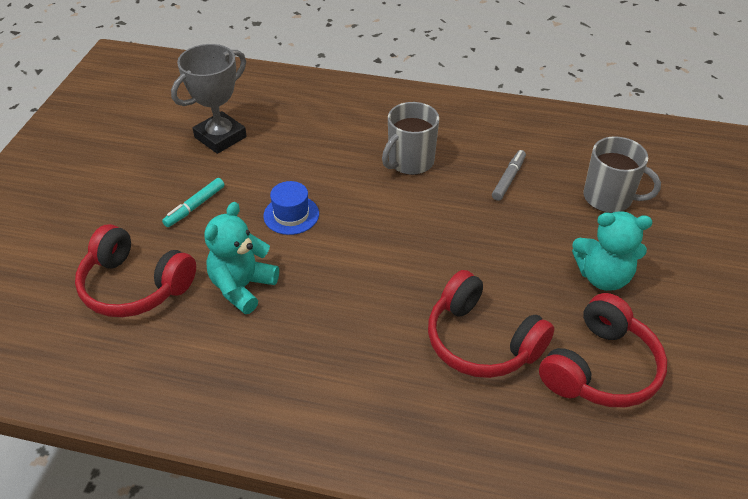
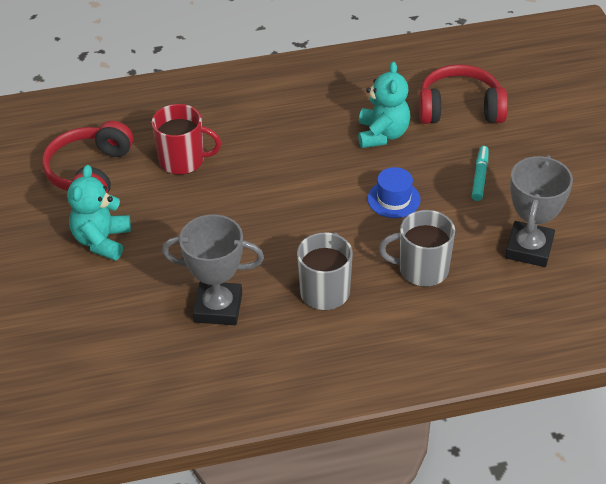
camera: 155 degrees right, 0 degrees up
red headphones [428,270,554,378] -> red mug [152,104,221,175]
grey marker [492,150,526,201] -> grey trophy [162,214,264,325]
turquoise teddy bear [572,211,653,291] -> turquoise teddy bear turned 60 degrees counterclockwise [67,165,131,260]
grey mug [583,136,661,213] -> grey mug moved to [379,210,455,287]

